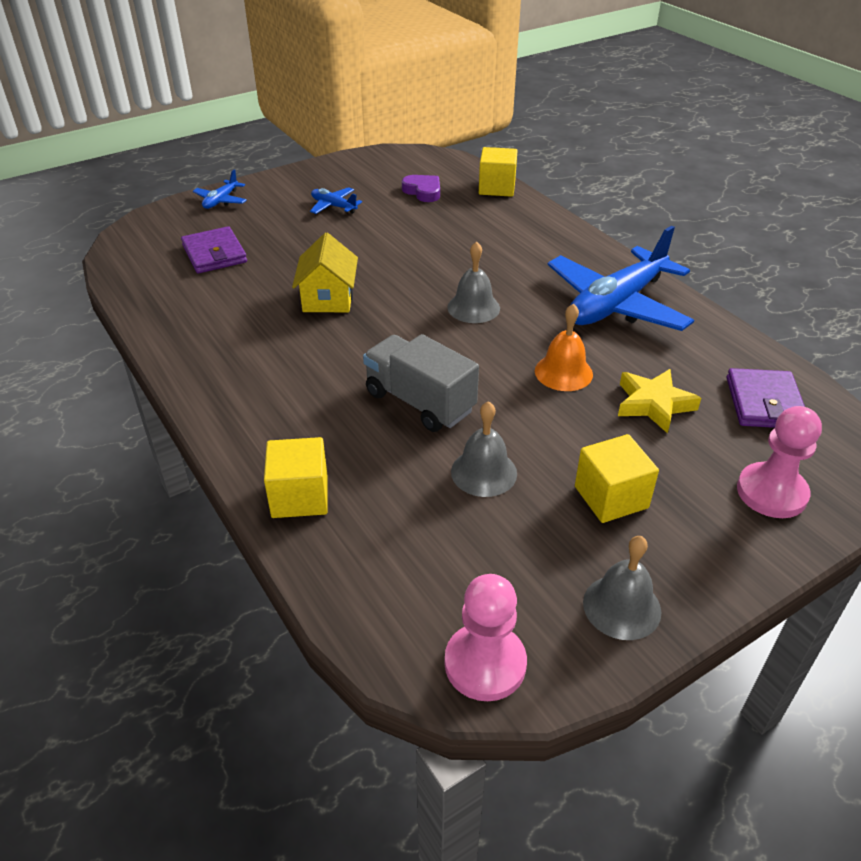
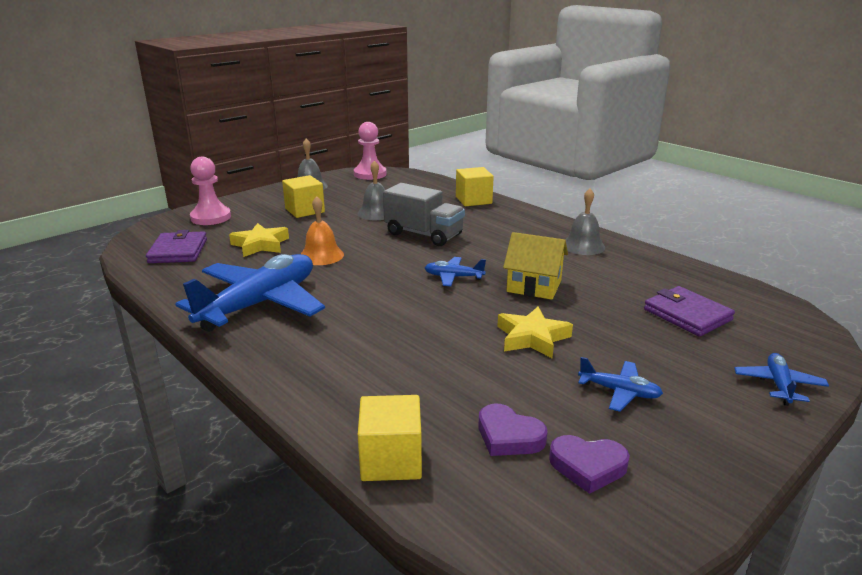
camera: 170 degrees right, 15 degrees down
yellow house [292,232,358,312] -> yellow house turned 60 degrees counterclockwise [503,232,568,300]
grey bell [447,241,500,323] -> grey bell moved to [565,188,605,255]
none -> blue plane [425,257,486,286]
none -> yellow star [497,307,573,358]
none -> purple heart [549,435,630,494]

